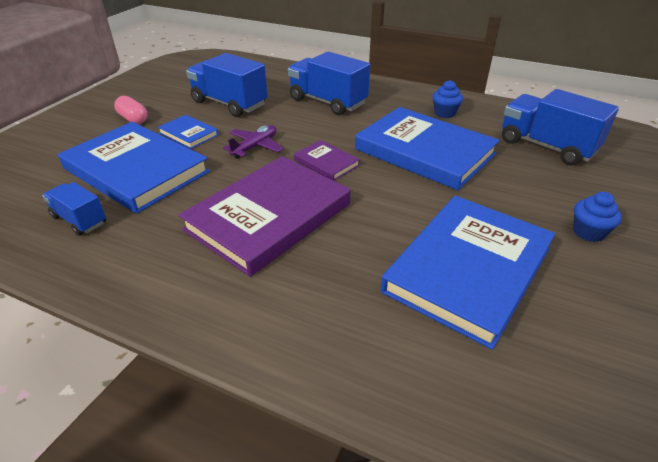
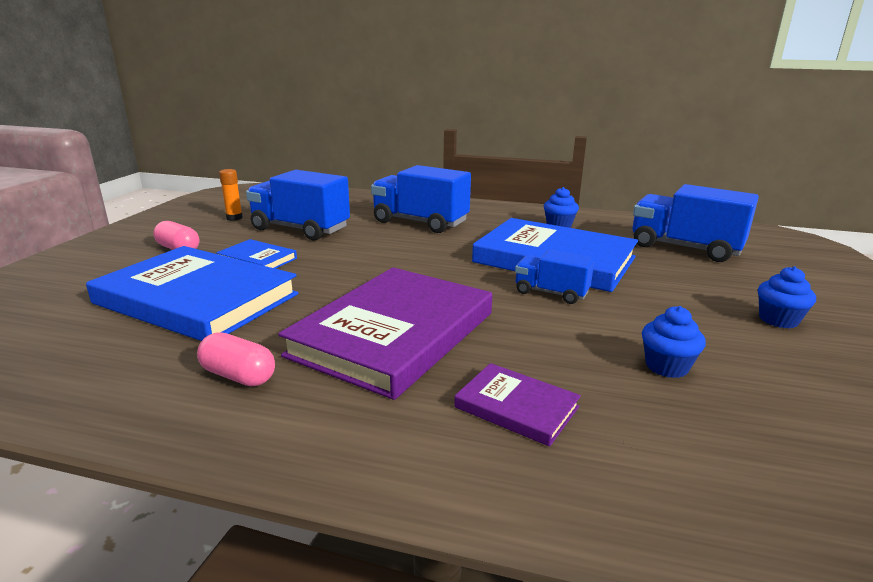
camera: 10 degrees left, 15 degrees down
blue truck [42,182,106,236] -> blue truck moved to [515,250,595,304]
purple plane [223,125,283,159] -> none
purple book [294,140,360,181] -> purple book moved to [454,363,581,447]
blue book [380,196,555,350] -> blue cupcake [642,306,706,378]
none -> pink capsule [197,332,275,386]
none -> orange glue stick [219,169,243,221]

